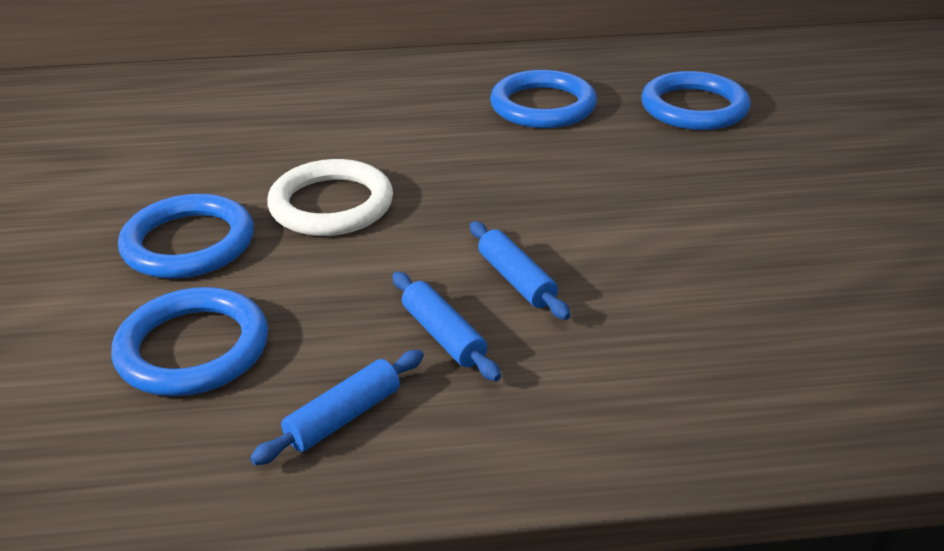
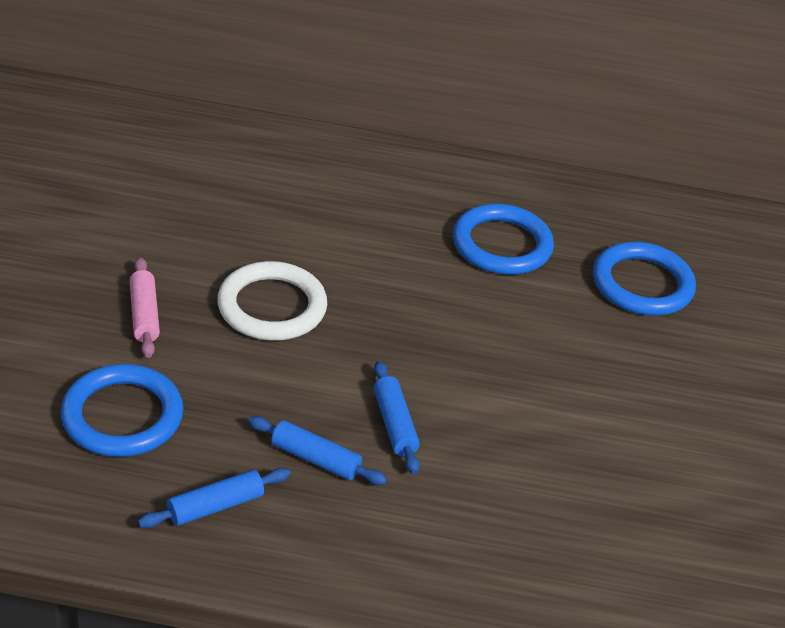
camera: 10 degrees right, 5 degrees up
blue ring [118,194,254,279] -> pink rolling pin [130,257,160,358]
blue rolling pin [392,272,501,381] -> blue rolling pin turned 45 degrees counterclockwise [248,416,387,485]

